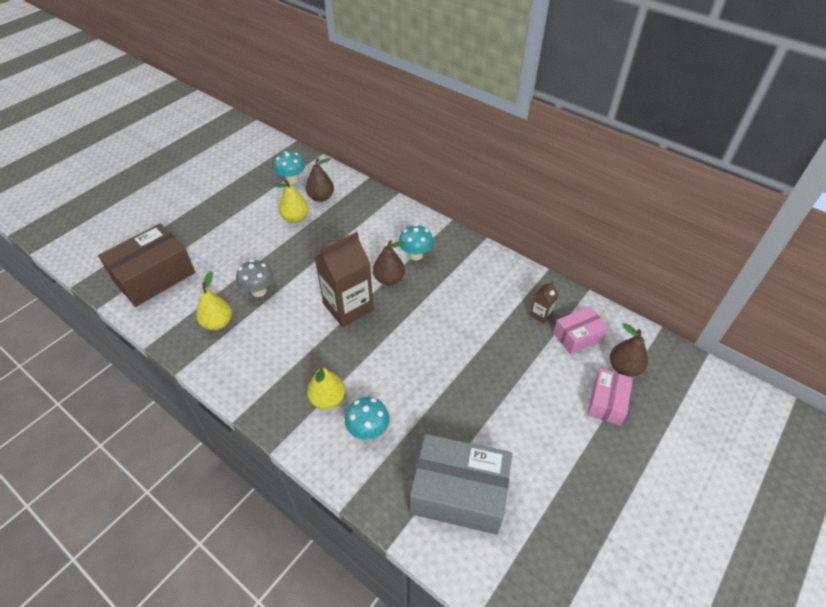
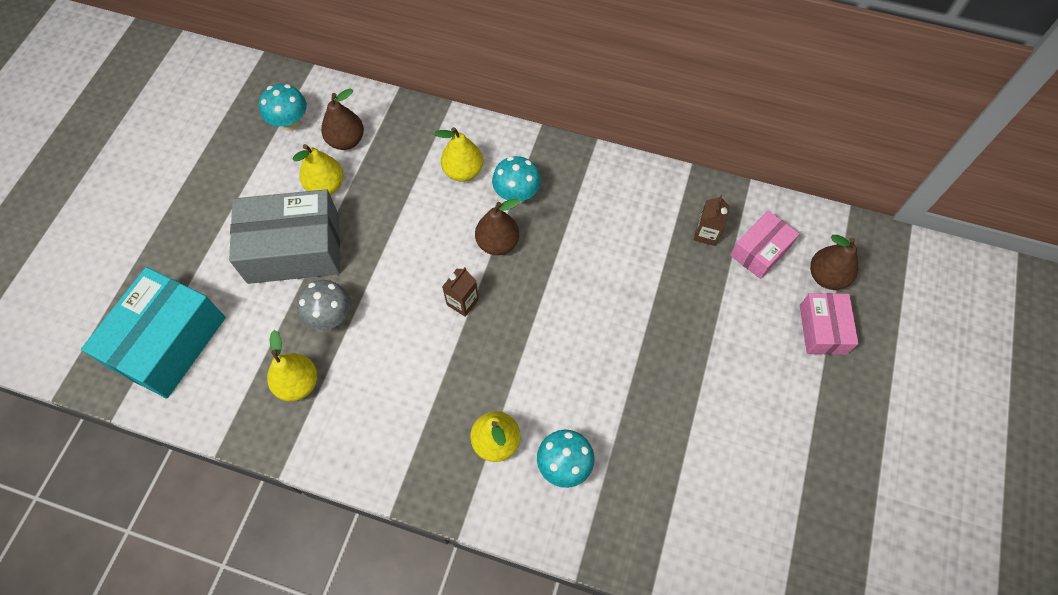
camera: 20 degrees left, 15 degrees up
brown box [98,223,195,307] -> turquoise box [81,267,226,399]
brown carton [315,232,374,327] -> brown carton [442,267,479,317], size x0.46
grey box [410,434,512,535] -> grey box moved to [229,189,340,284]
none -> yellow pear [434,127,483,182]

